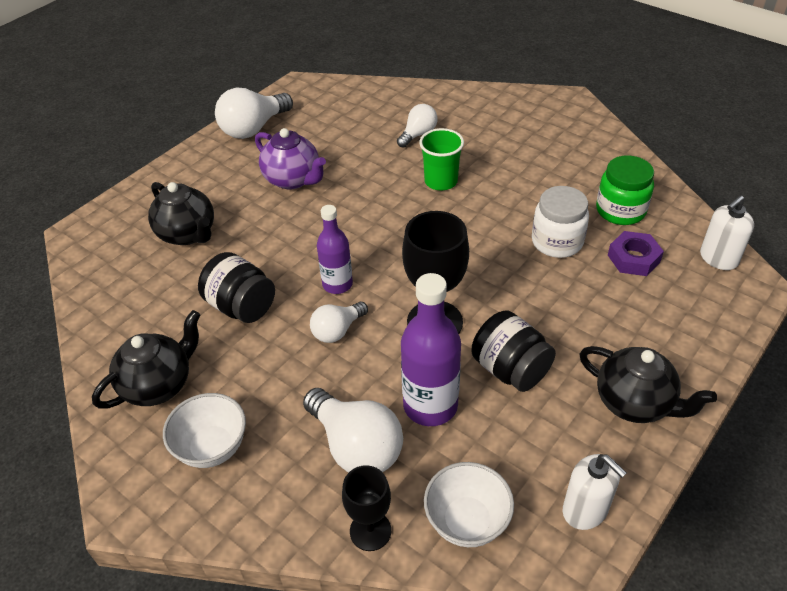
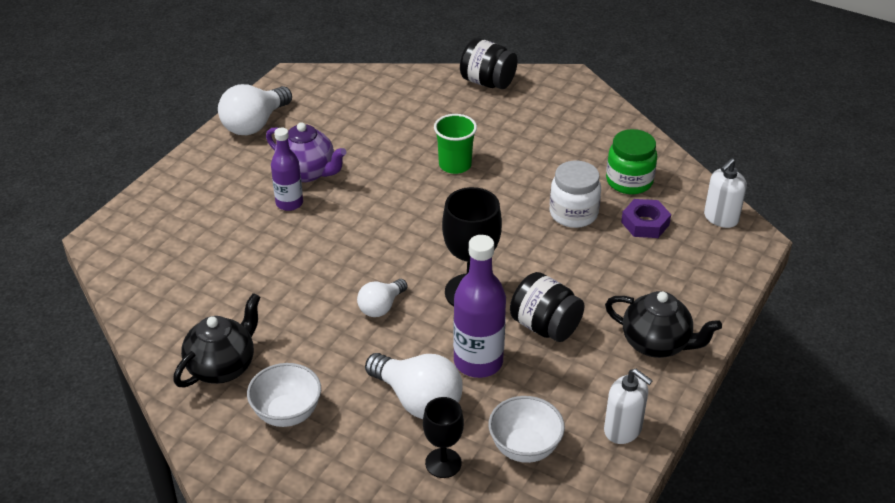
camera: 10 degrees left, 5 degrees down
black teapot [148,182,214,245] -> none
black jar [198,252,275,323] -> black jar moved to [460,38,518,89]
purple bottle [317,205,353,294] -> purple bottle moved to [271,128,303,211]
white light bulb [397,104,437,148] -> none

